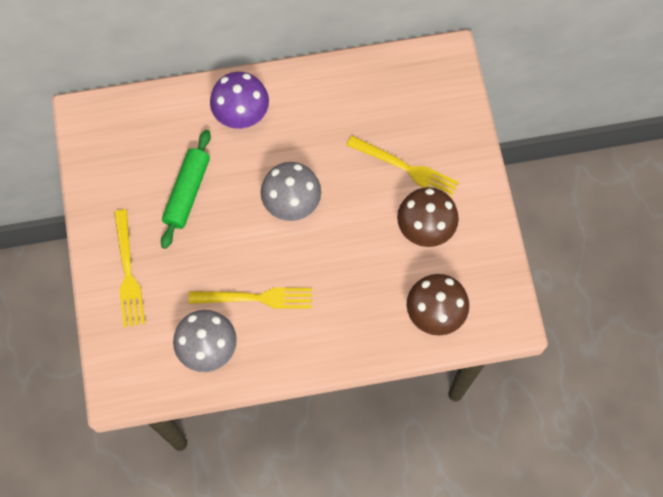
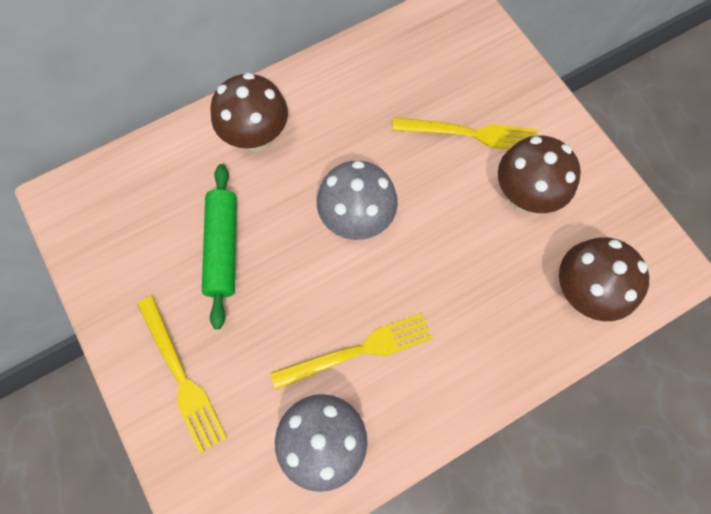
camera: 20 degrees left, 0 degrees up
purple mushroom [210,72,269,129] -> brown mushroom [211,73,288,152]

